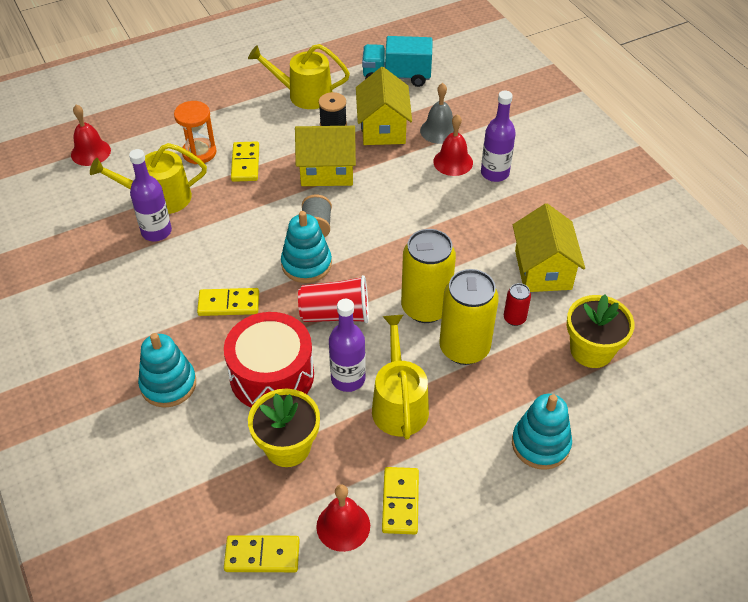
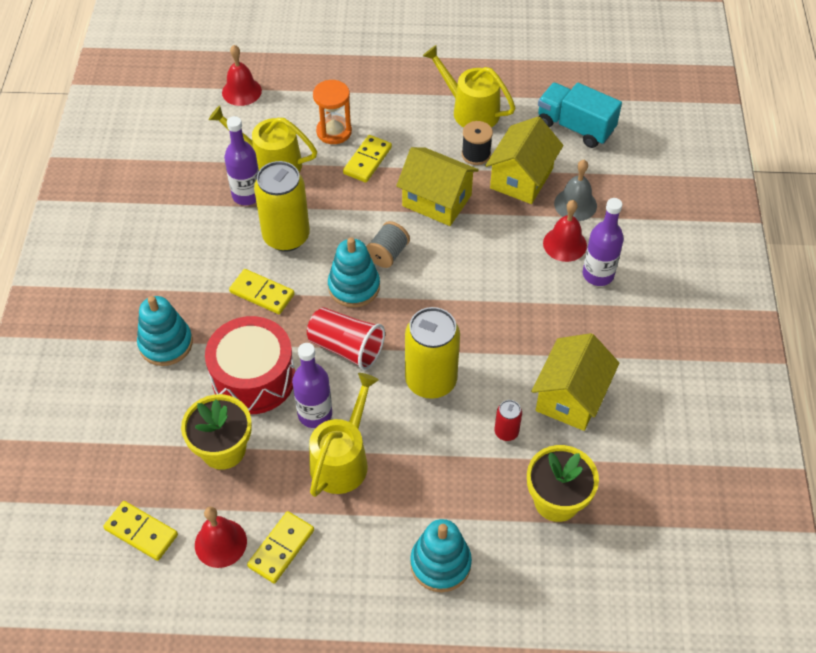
camera: 30 degrees right, 5 degrees up
yellow can [439,269,499,365] -> yellow can moved to [254,161,310,252]

